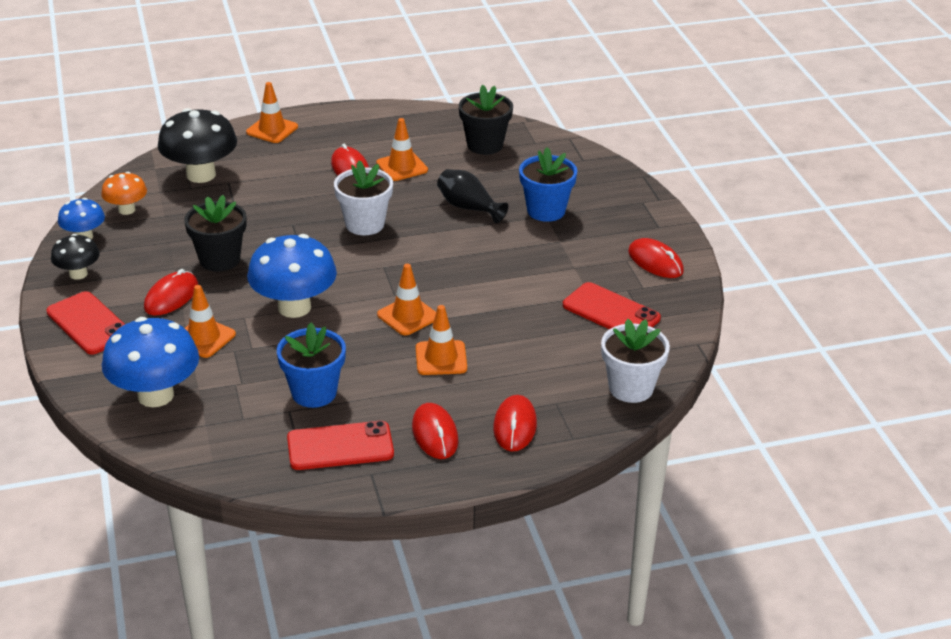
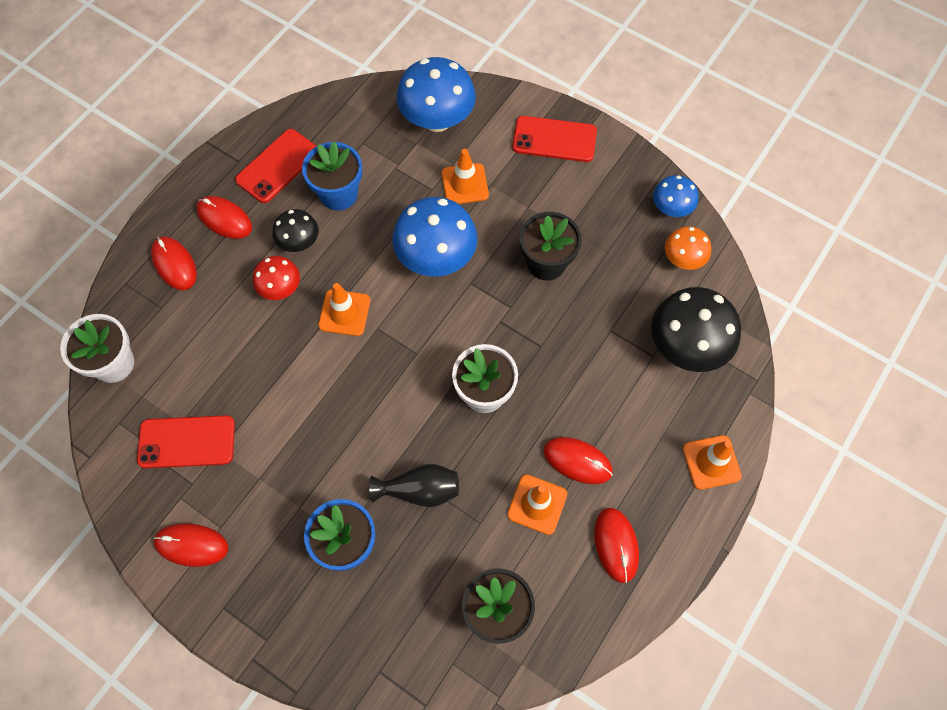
camera: 140 degrees right, 30 degrees up
black mushroom [51,234,100,280] -> black mushroom moved to [272,209,319,252]
red mouse [144,269,198,316] -> red mouse moved to [595,508,639,583]
orange traffic cone [416,305,467,375] -> red mushroom [253,256,300,300]

